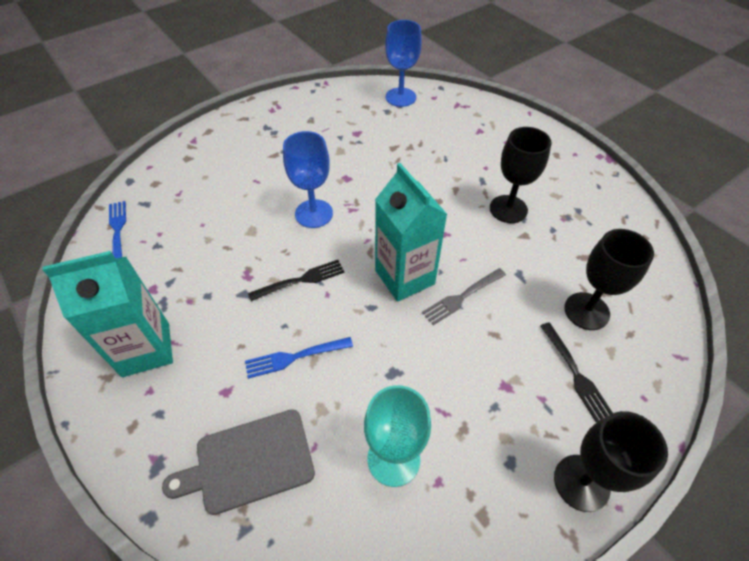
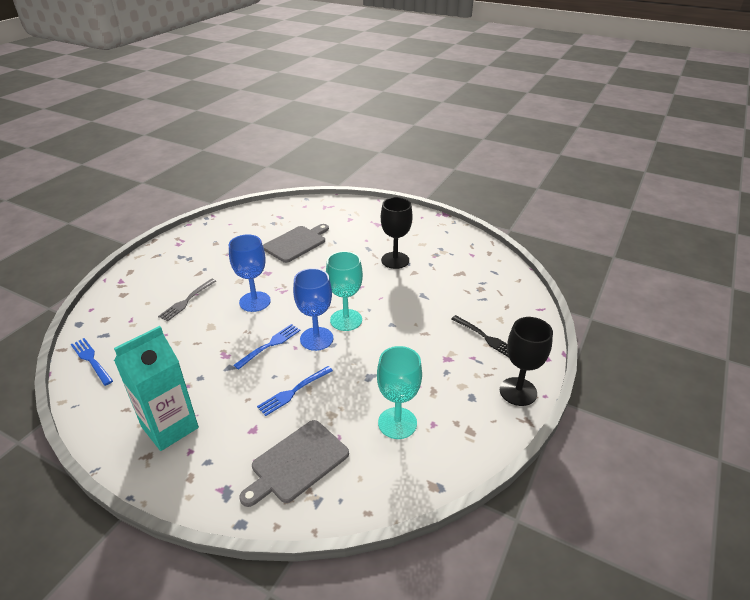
camera: 25 degrees left, 15 degrees down
black fork [248,260,345,301] -> blue fork [233,324,301,370]
turquoise carton [375,163,448,302] -> turquoise goblet [326,251,363,331]
blue goblet [385,20,422,107] -> blue goblet moved to [293,268,333,351]
grey fork [422,268,506,325] -> grey fork moved to [158,279,216,321]
black goblet [564,229,654,330] -> none
none -> grey cutting board [263,224,329,263]

